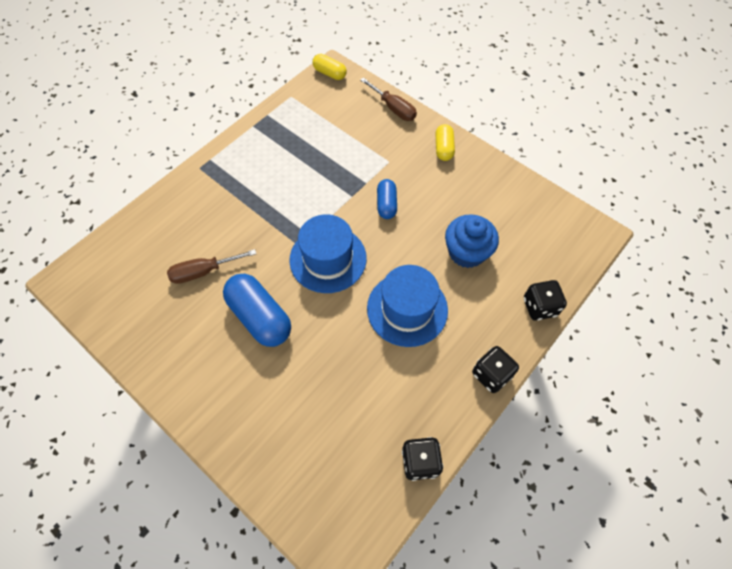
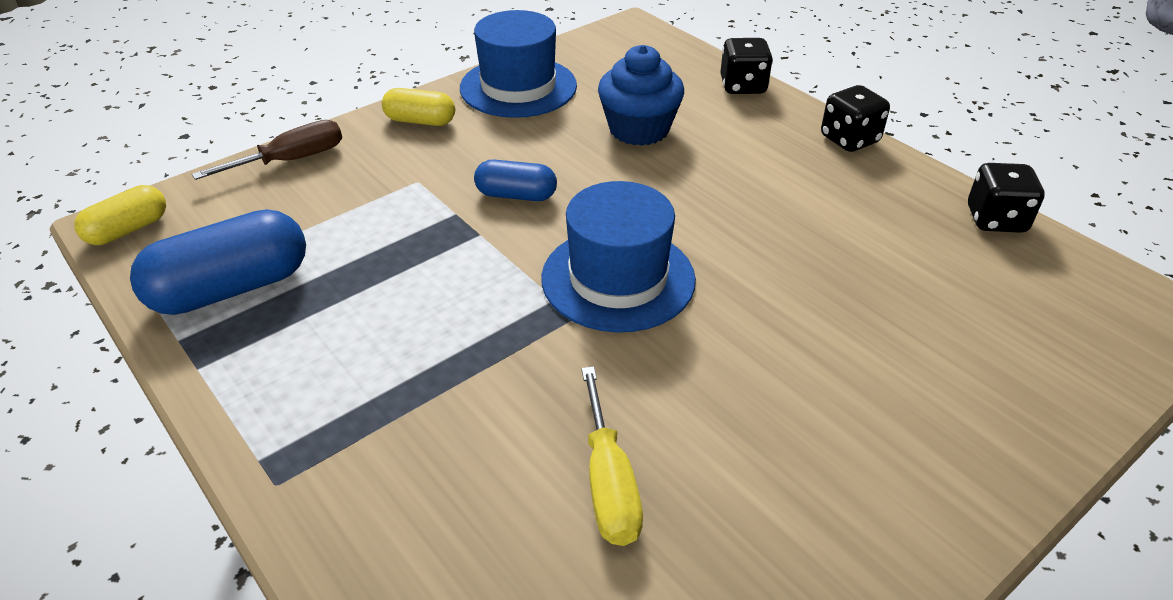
camera: 80 degrees left, 20 degrees down
brown screwdriver [167,249,256,284] -> yellow screwdriver [581,367,643,546]
blue capsule [223,274,291,347] -> blue capsule moved to [130,209,306,315]
blue hat [367,265,448,347] -> blue hat moved to [460,10,577,118]

